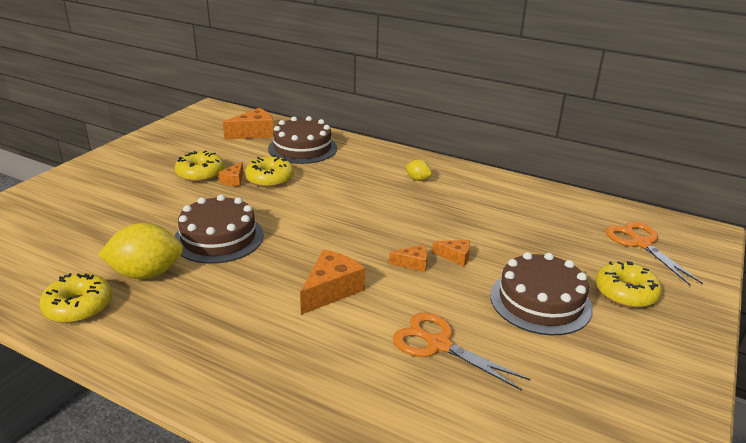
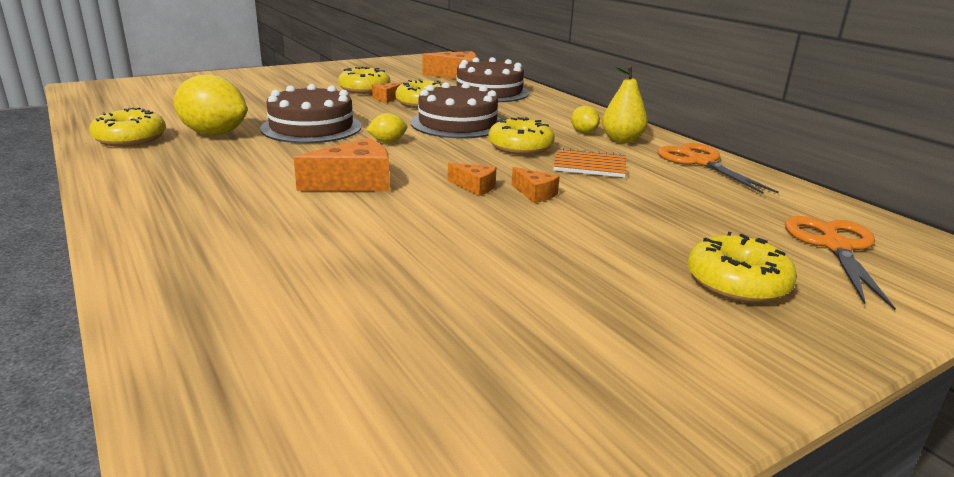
camera: 30 degrees right, 5 degrees down
orange scissors [393,313,530,391] -> orange scissors moved to [657,143,779,194]
brown cake [490,252,593,335] -> brown cake moved to [411,82,501,138]
none -> yellow lemon [366,113,407,143]
none -> yellow donut [488,117,555,155]
none -> orange notebook [553,148,626,178]
none -> yellow pear [602,66,648,143]

